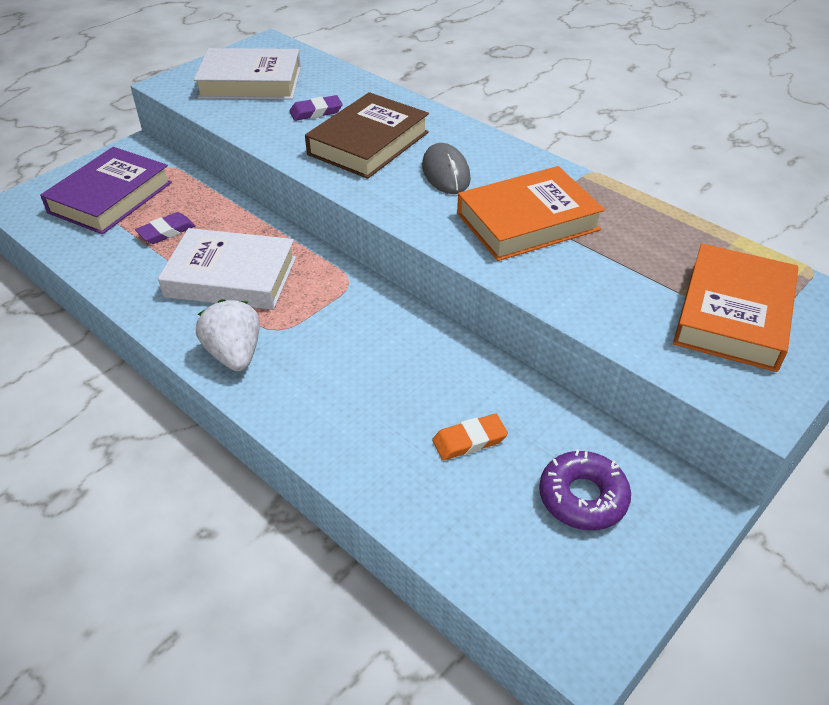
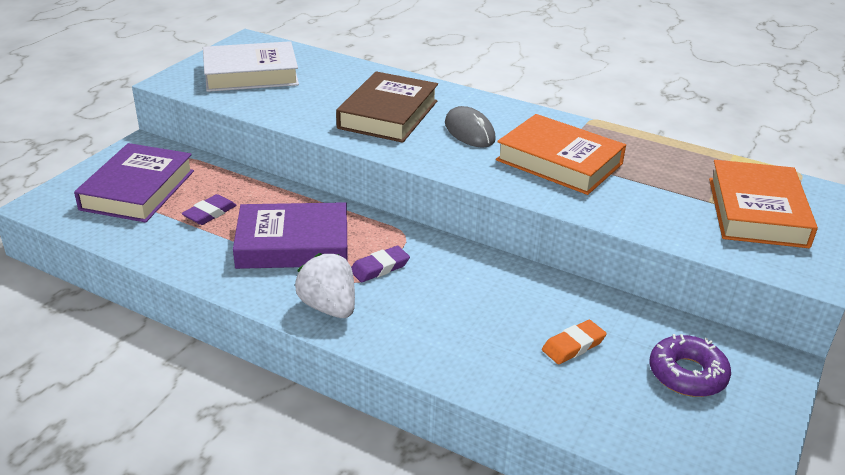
camera: 15 degrees left, 10 degrees down
white book [158,228,296,310] -> purple book [233,202,348,269]
purple eraser [289,95,343,121] -> purple eraser moved to [351,246,410,282]
orange book [457,166,605,261] -> orange book turned 75 degrees clockwise [496,114,626,195]

